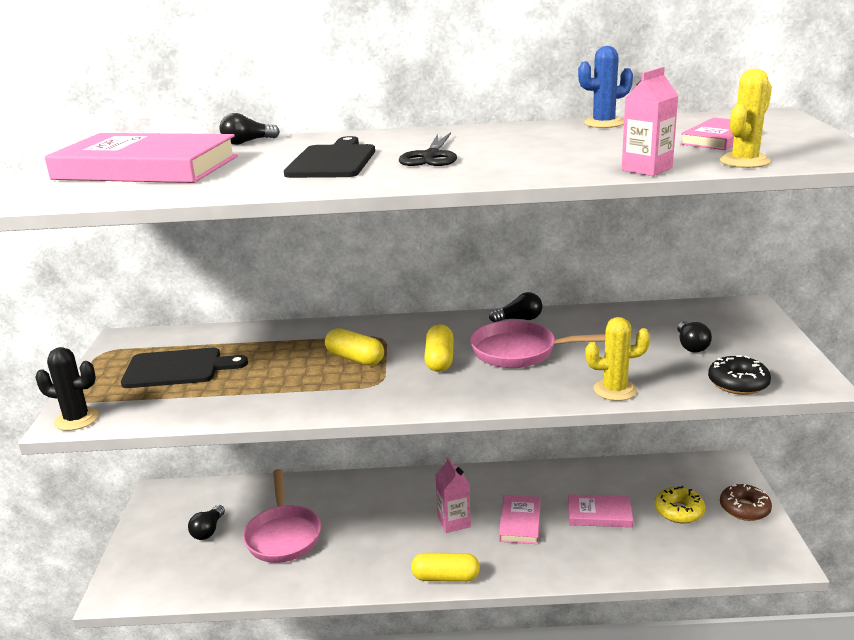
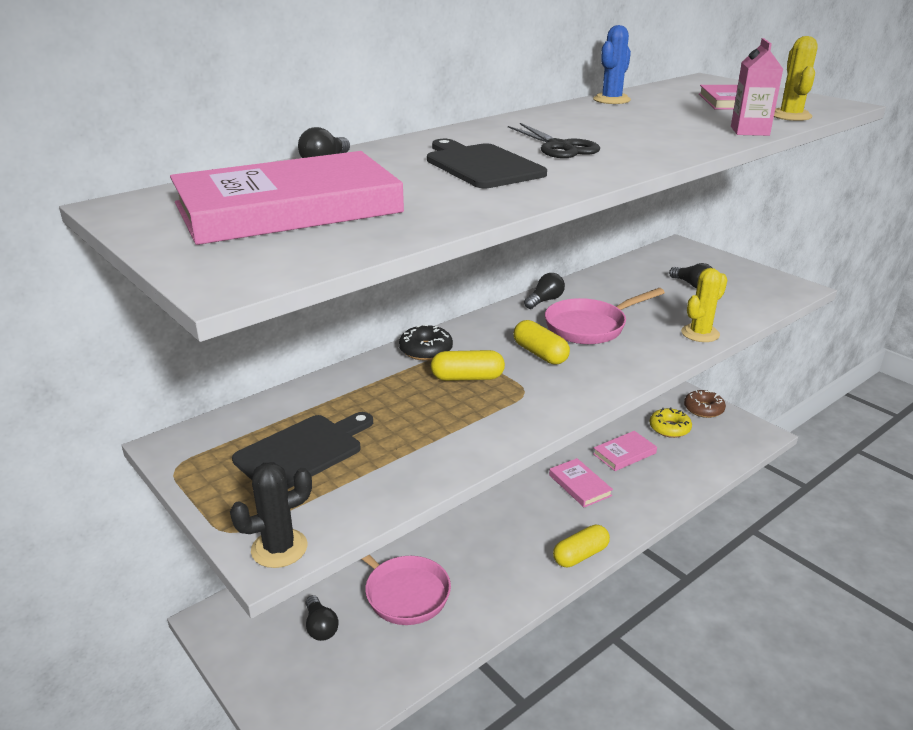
camera: 40 degrees left, 5 degrees up
pink carton [435,457,471,533] -> none
black donut [708,355,771,395] -> black donut moved to [399,324,453,361]

